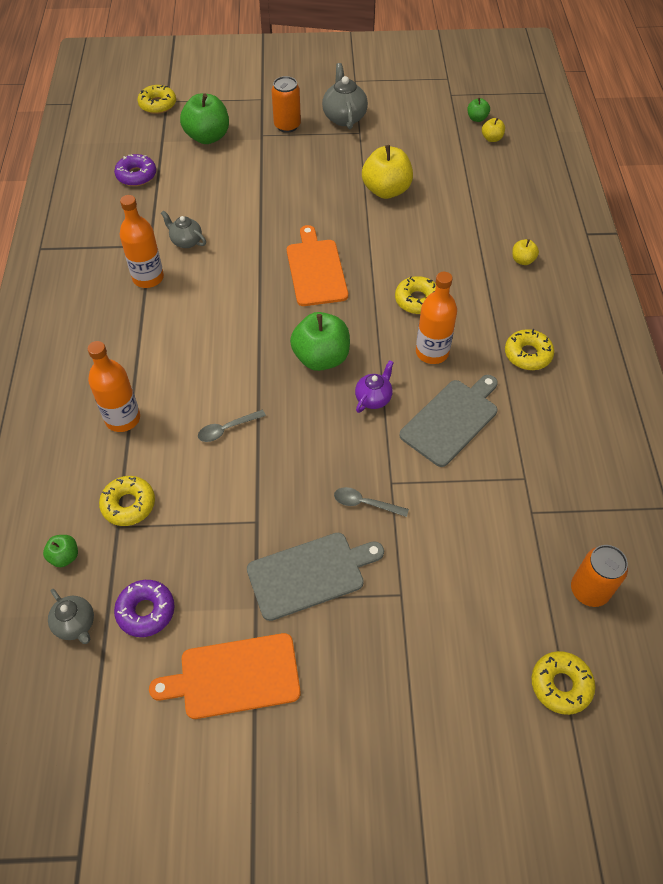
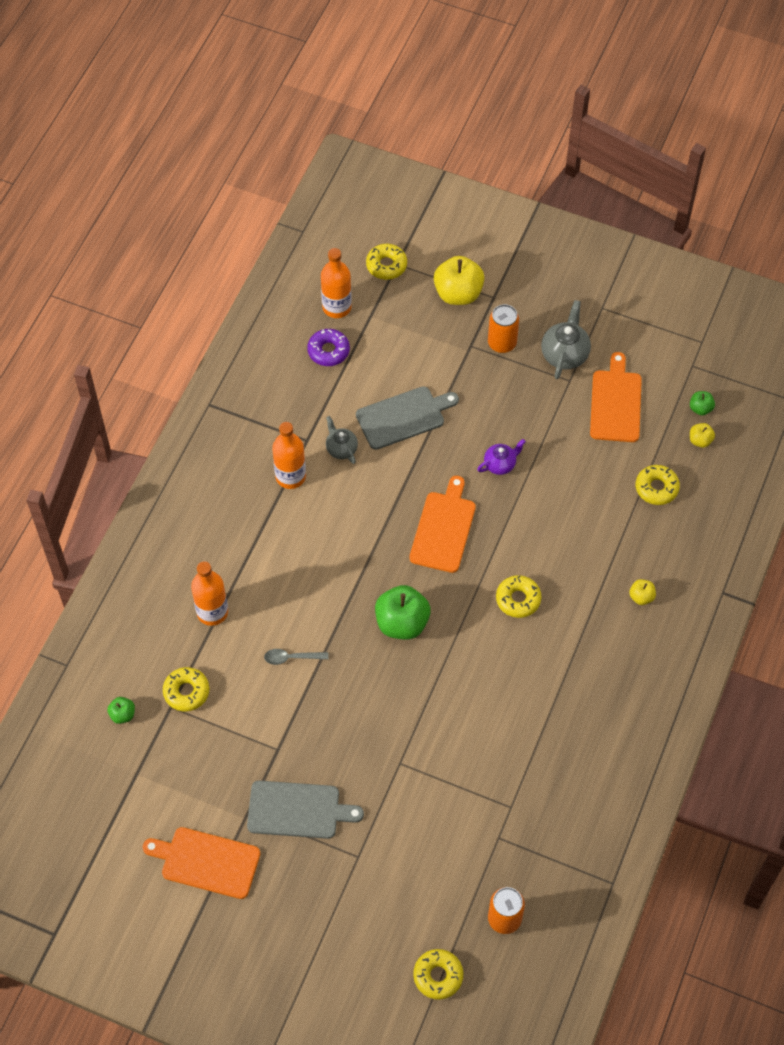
camera: 25 degrees right, 5 degrees up
grey teapot [48,589,94,644] -> none
purple donut [114,580,175,637] -> none
green apple [180,94,229,144] -> none
grey spoon [334,487,409,517] -> none
purple teapot [355,360,394,413] -> purple teapot moved to [477,439,526,475]
yellow apple [362,145,413,199] -> yellow apple moved to [434,256,484,305]
grey cutting board [399,375,498,467] -> grey cutting board moved to [356,386,459,450]
orange bottle [416,272,457,364] -> orange bottle moved to [321,248,352,318]
yellow donut [505,329,554,370] -> yellow donut moved to [636,465,680,505]
none -> orange cutting board [590,352,642,442]

